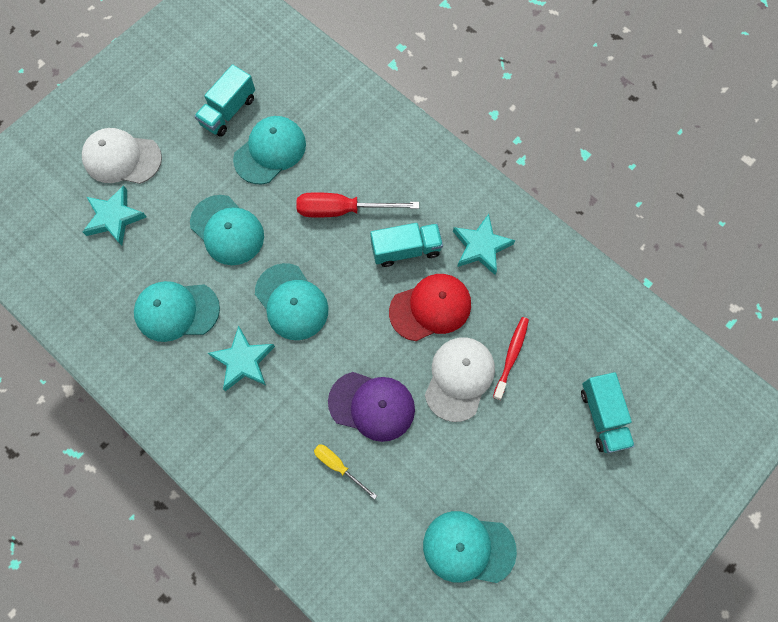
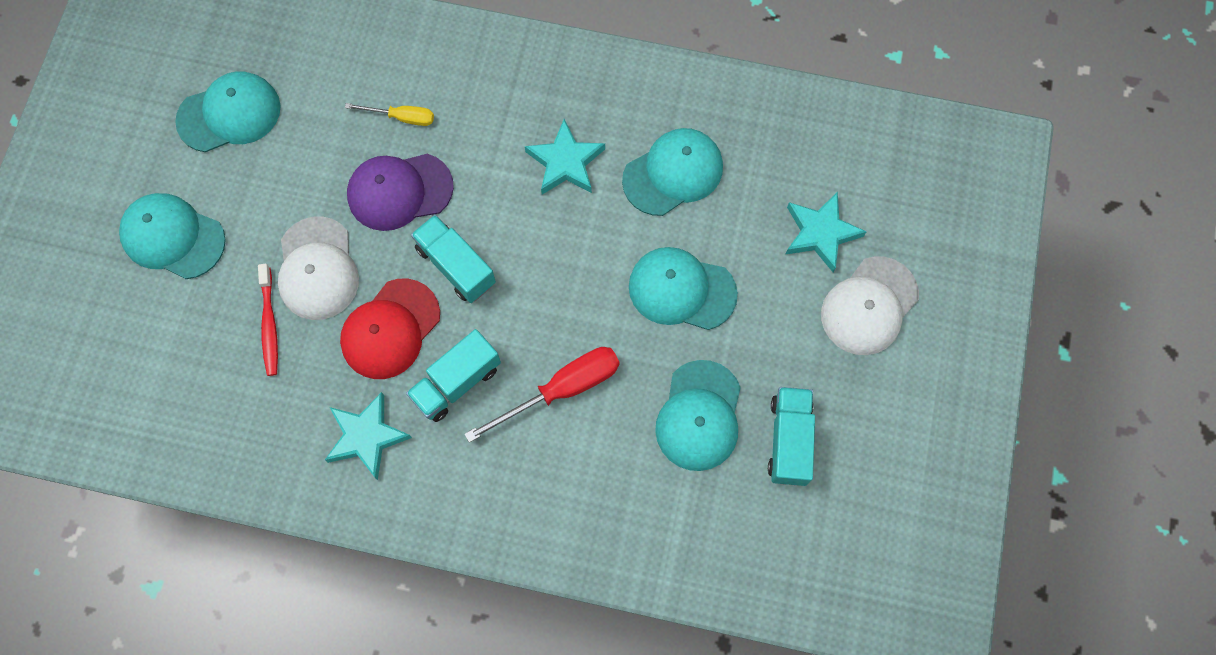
camera: 150 degrees right, 0 degrees up
white cap [82,128,162,184] -> white cap turned 150 degrees clockwise [821,256,919,355]
turquoise cap [255,263,329,340] -> turquoise cap moved to [119,193,226,279]
turquoise truck [581,372,635,453] -> turquoise truck moved to [411,215,496,303]

